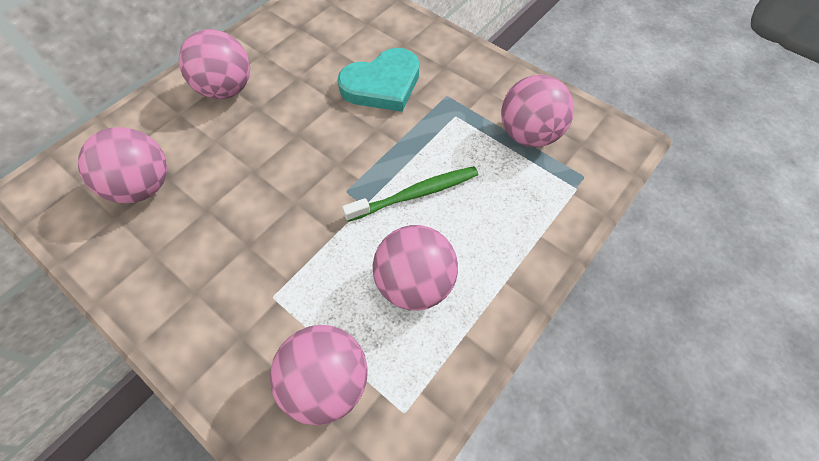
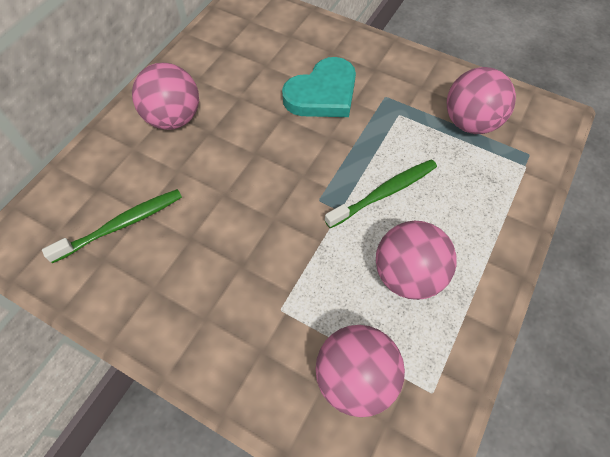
camera: 10 degrees left, 0 degrees up
pink ball [78,127,167,204] -> green toothbrush [42,189,182,263]

